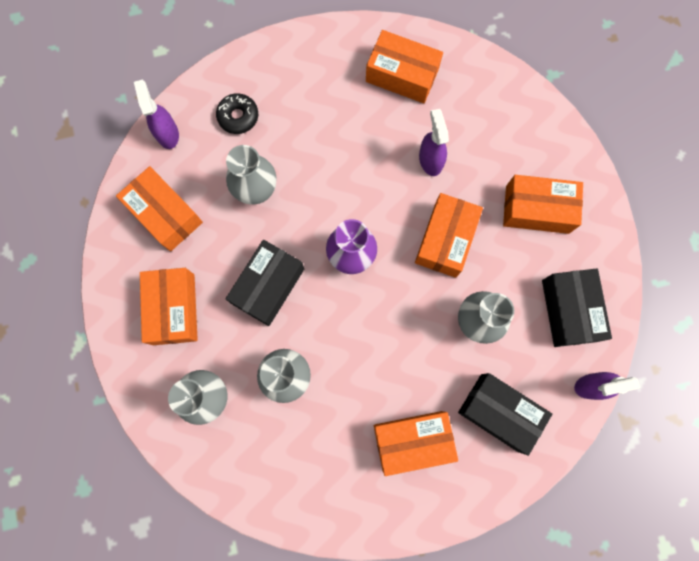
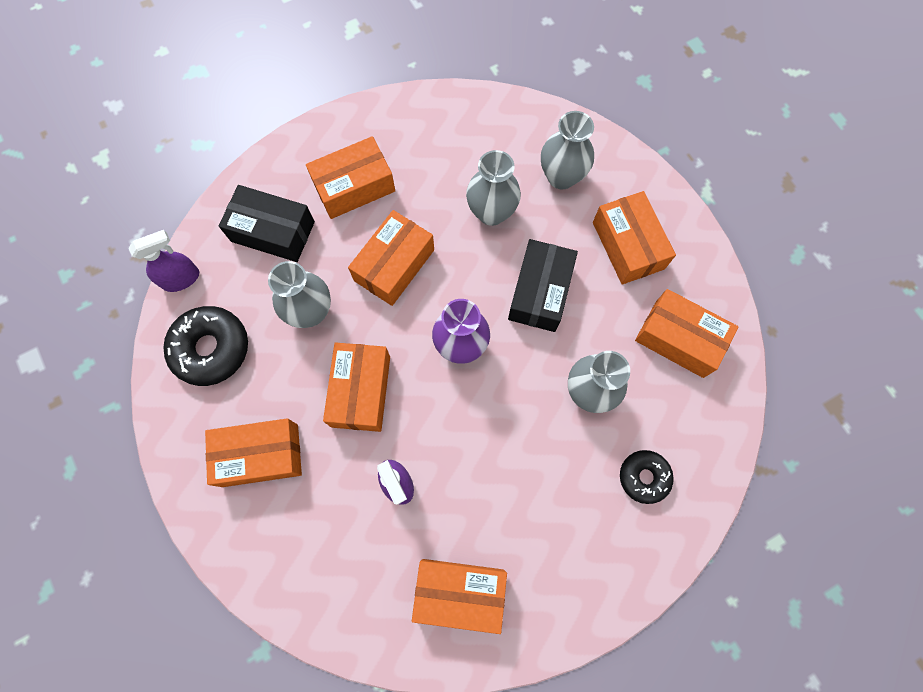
camera: 165 degrees right, 5 degrees down
purple spray bottle [134,80,179,149] -> none
black box [542,268,612,347] -> black donut [163,306,248,386]
none -> orange box [348,210,434,306]

